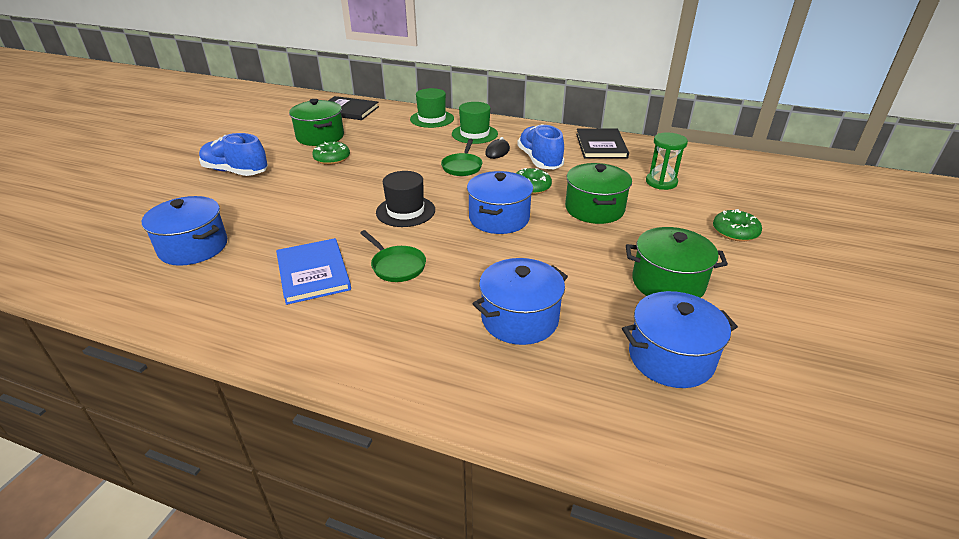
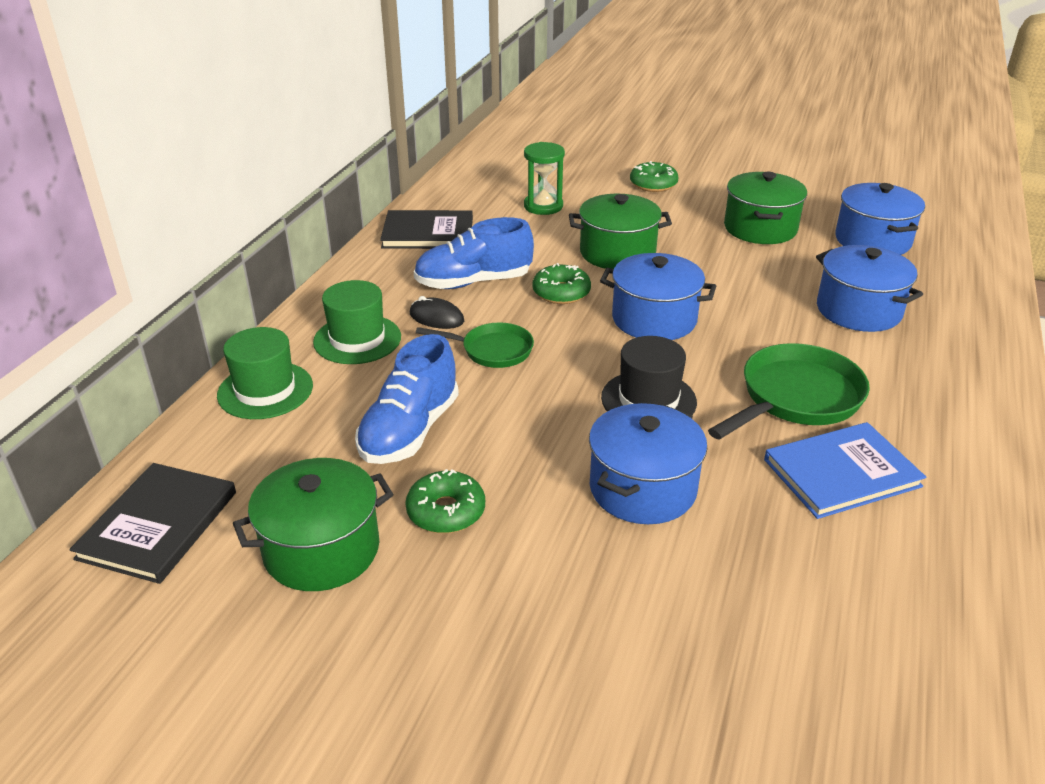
camera: 90 degrees left, 0 degrees up
blue pot [142,196,227,266] -> blue pot moved to [589,403,707,524]
blue shoe [199,133,268,176] -> blue shoe moved to [355,334,459,464]
green pan [360,230,426,282] -> green pan [708,343,870,440], size x1.62

